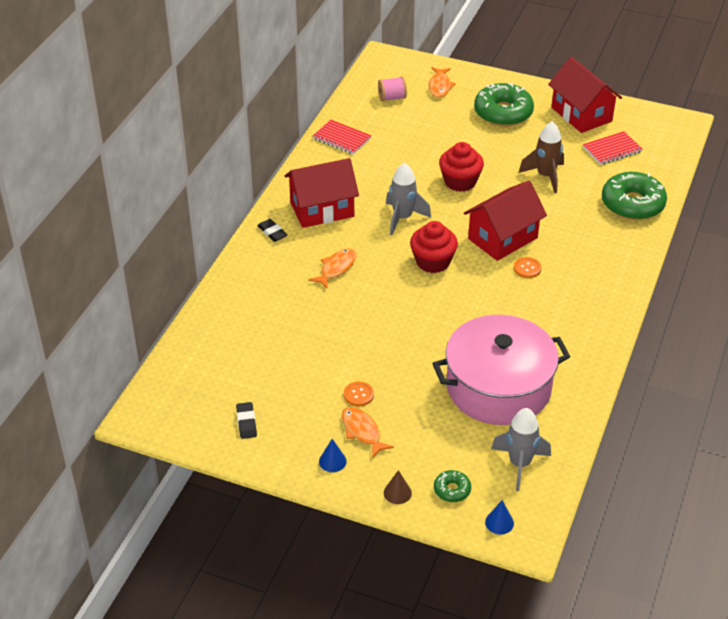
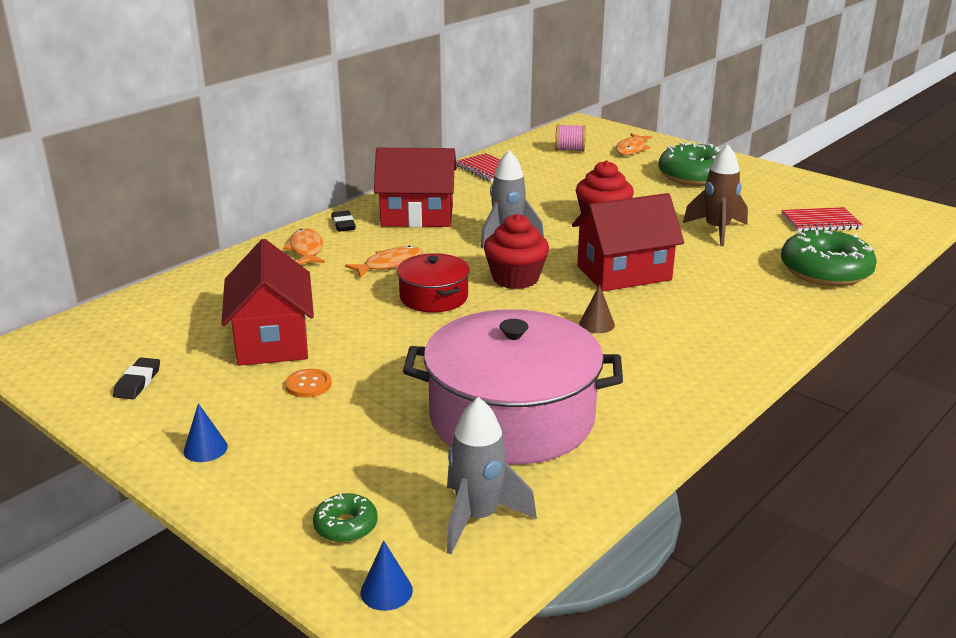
camera: 20 degrees right, 15 degrees down
orange fish [342,407,394,458] -> orange fish moved to [283,228,325,264]
brown cone [384,470,412,504] -> brown cone moved to [579,284,615,333]
orange button [514,257,542,278] -> none
red house [548,57,622,133] -> red house moved to [221,239,314,366]
none -> red pot [397,253,470,313]

